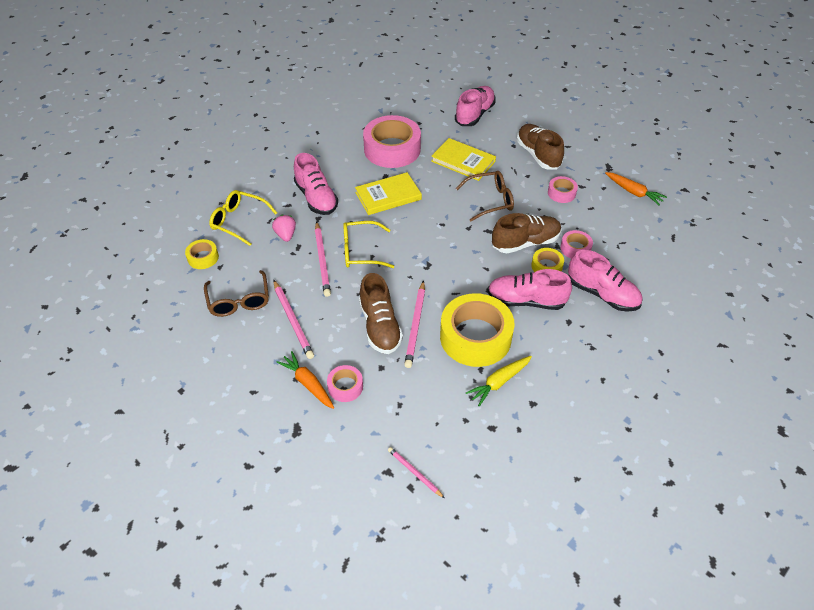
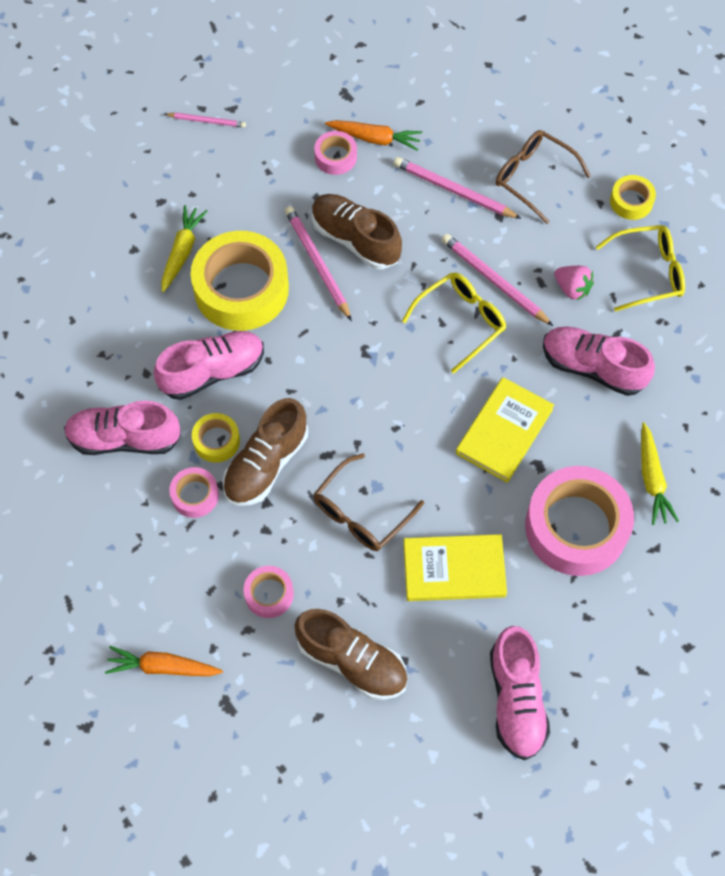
camera: 145 degrees right, 15 degrees up
none -> yellow carrot [641,422,679,525]

